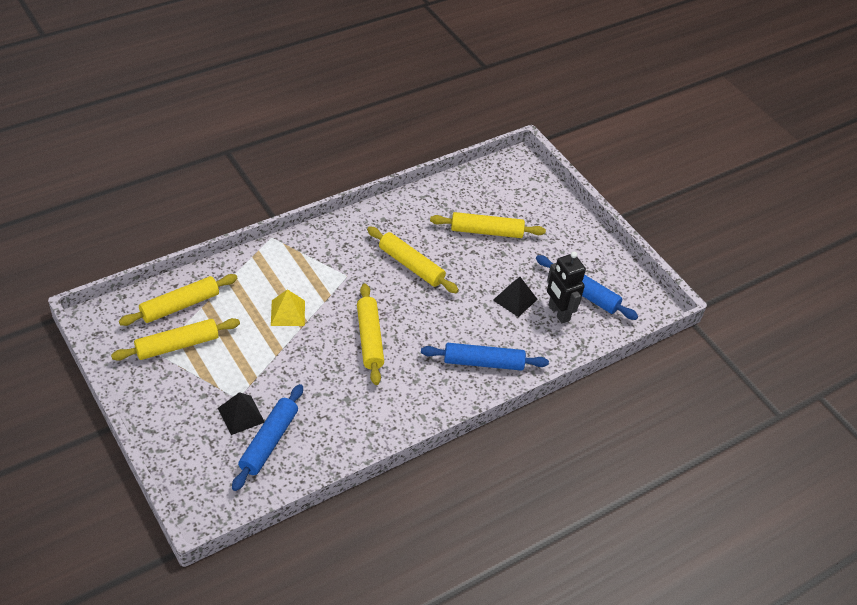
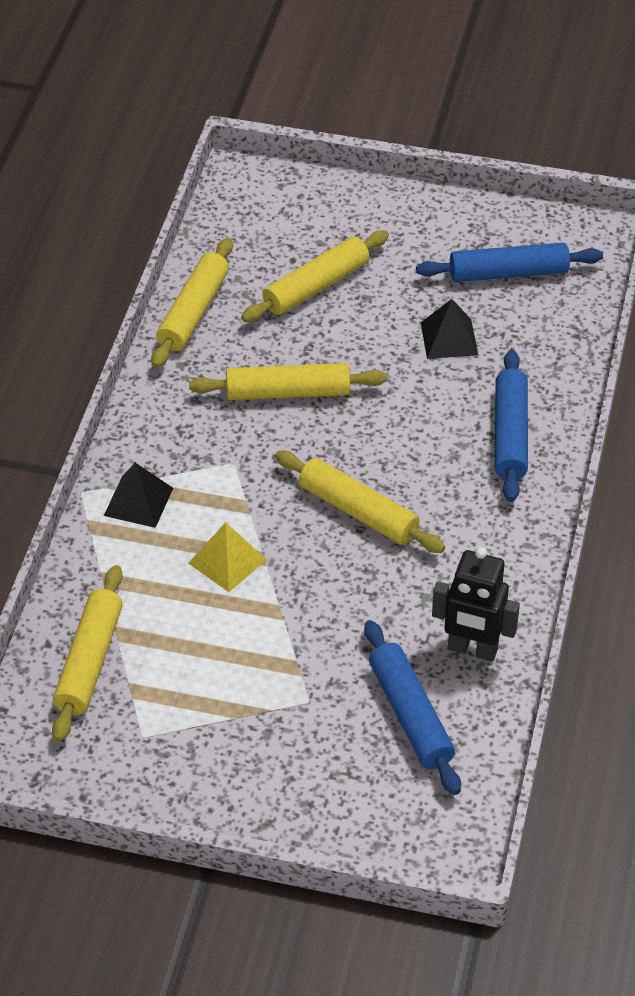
camera: 40 degrees left, 0 degrees up
yellow rolling pin [111,318,240,361] -> yellow rolling pin moved to [151,238,233,368]
black pyramid [218,392,265,435] -> black pyramid moved to [104,463,173,528]
blue rolling pin [421,343,549,371] -> blue rolling pin turned 45 degrees counterclockwise [495,350,528,502]
black robot [547,251,586,323] -> black robot moved to [432,547,520,662]

